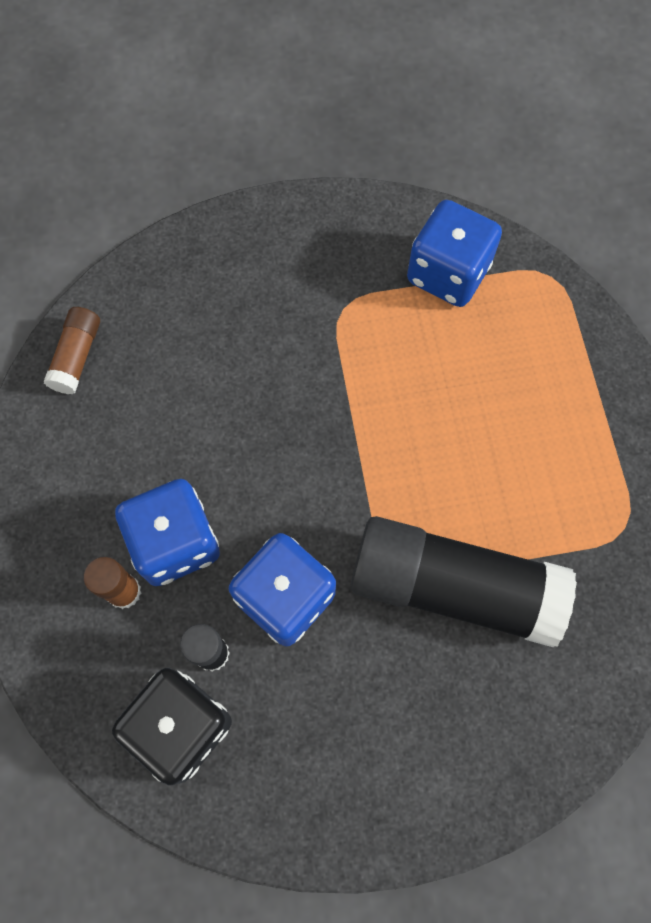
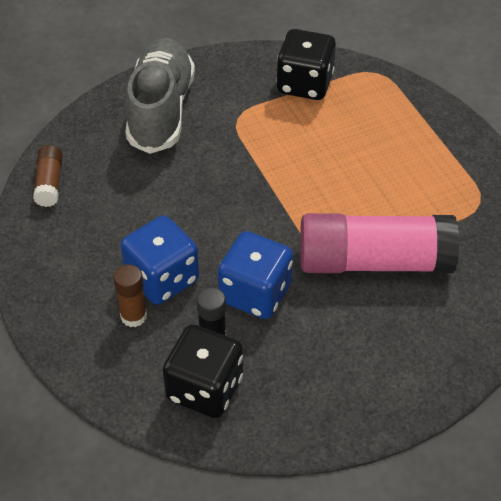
camera: 15 degrees left, 20 degrees down
black glue stick [351,516,577,647] -> pink glue stick [300,213,459,273]
blue dice [407,200,502,307] -> black dice [276,29,336,100]
none -> grey shoe [125,38,195,154]

